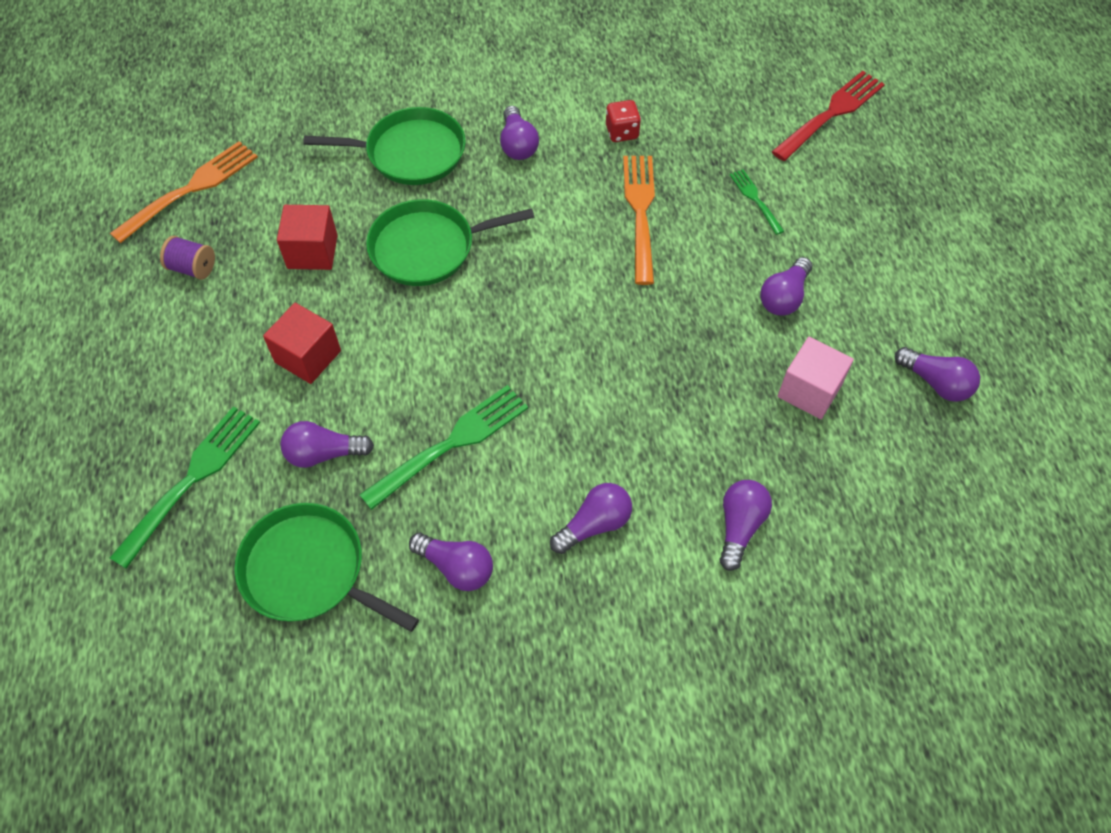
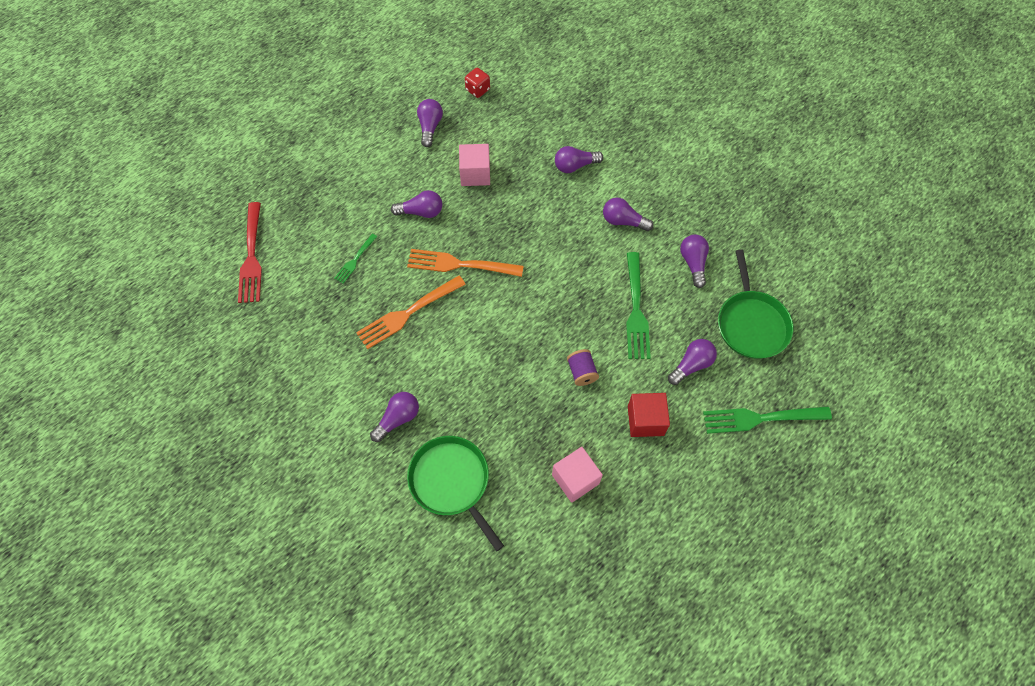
camera: 125 degrees left, 5 degrees up
orange fork [110,141,258,243] -> orange fork moved to [407,249,524,277]
purple spool [160,236,215,280] -> purple spool moved to [567,349,599,386]
red cube [277,205,337,270] -> pink cube [552,447,603,503]
purple light bulb [280,421,374,468] -> purple light bulb turned 90 degrees counterclockwise [668,339,717,385]
green fork [359,385,528,510] -> green fork turned 105 degrees counterclockwise [626,252,651,359]
green pan [366,199,534,286] -> none
red dice [606,100,641,142] -> red dice moved to [465,68,490,98]
red fork [772,71,885,161] -> red fork turned 105 degrees counterclockwise [238,202,262,303]

